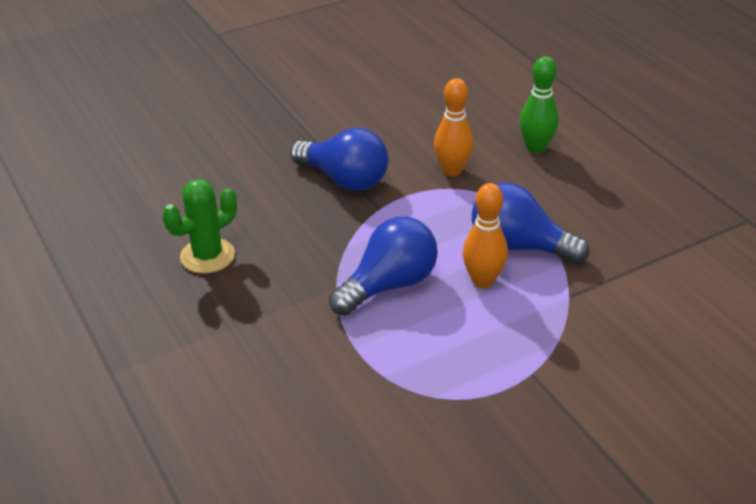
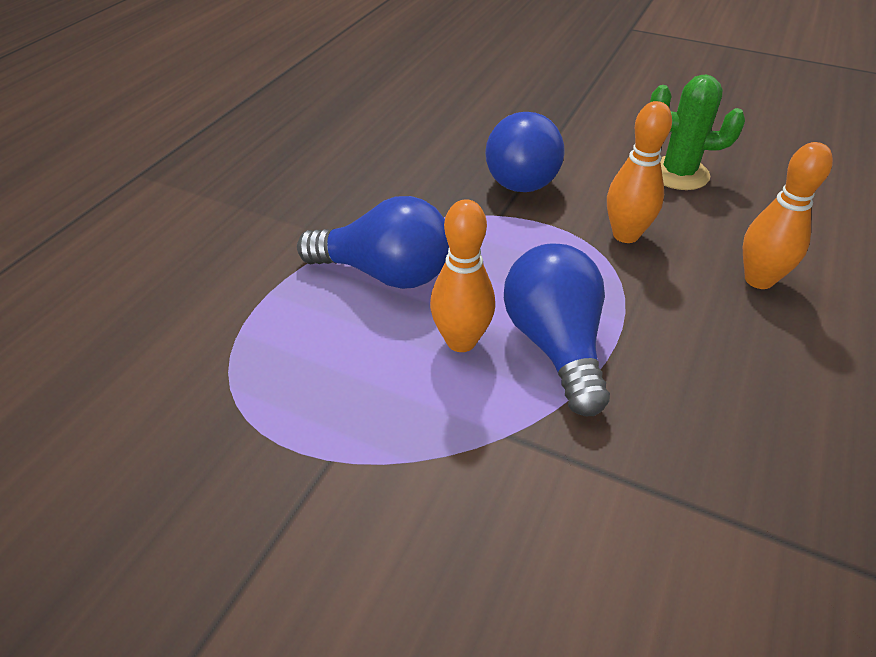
camera: 55 degrees right, 5 degrees up
green cactus [162,179,237,274] -> green cactus moved to [650,75,745,190]
green bowling pin [520,56,559,153] -> orange bowling pin [743,142,833,289]

